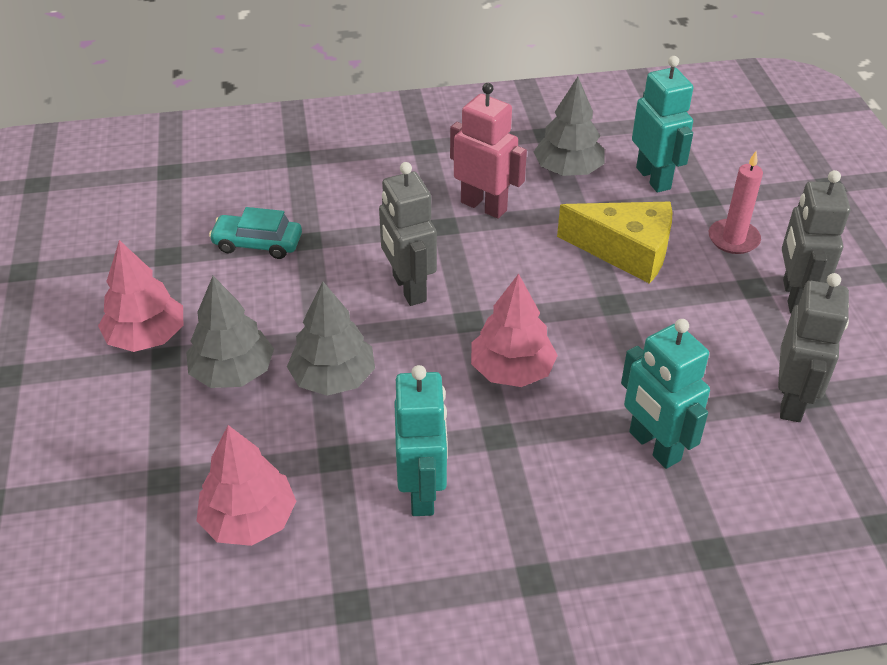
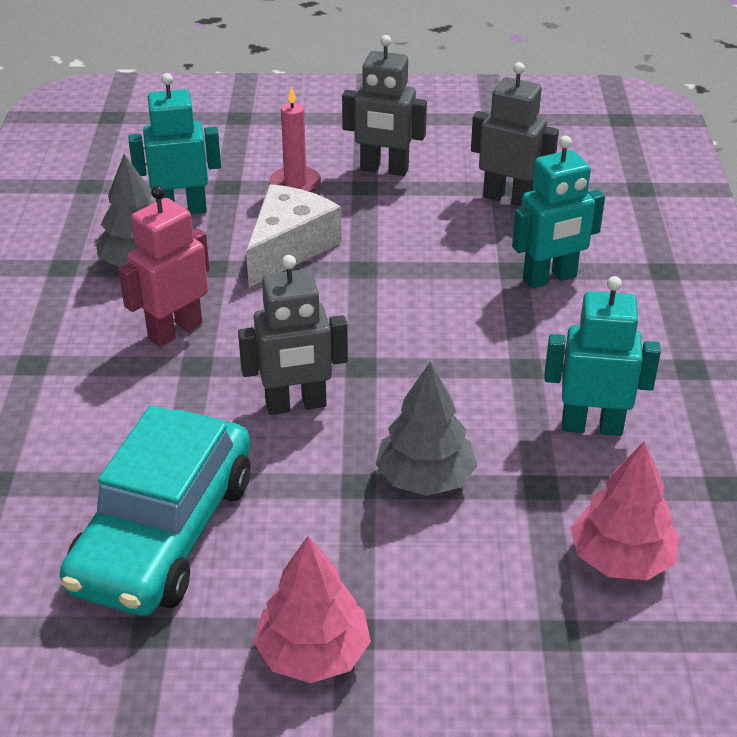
camera: 80 degrees left, 5 degrees down
grey tree [186,276,274,388] -> none
turquoise car [209,207,302,259] -> turquoise car [59,405,250,616], size x2.05
pink tree [471,274,558,387] -> none
yellow cheese [557,202,672,284] -> white cheese [246,184,342,287]

